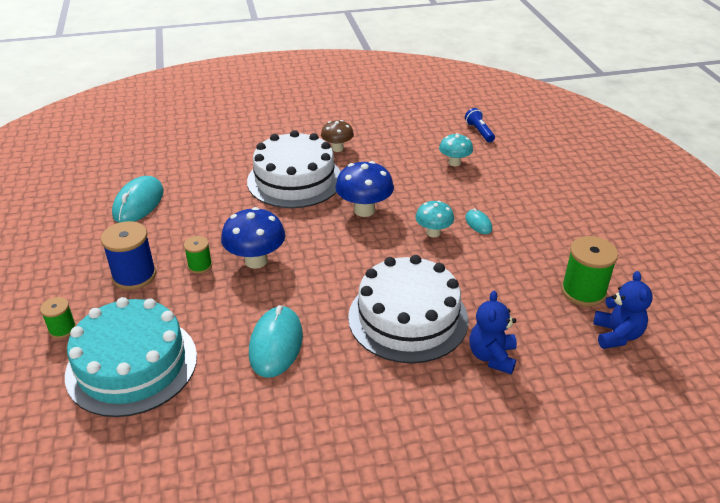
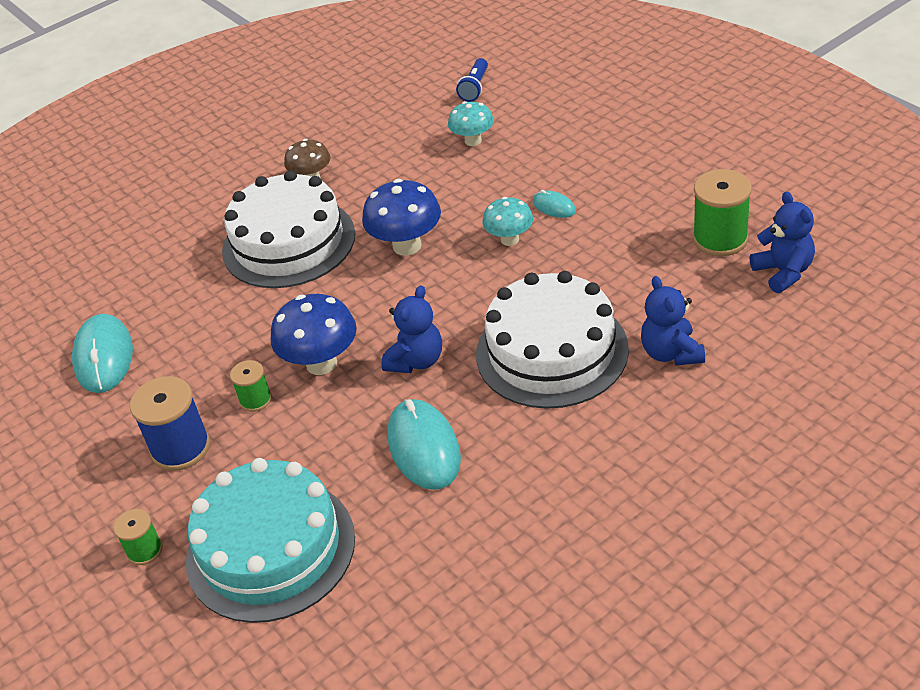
camera: 20 degrees left, 5 degrees up
blue flashlight [465,108,495,142] -> blue flashlight turned 120 degrees counterclockwise [456,58,488,102]
none -> blue teddy bear [381,285,442,373]

